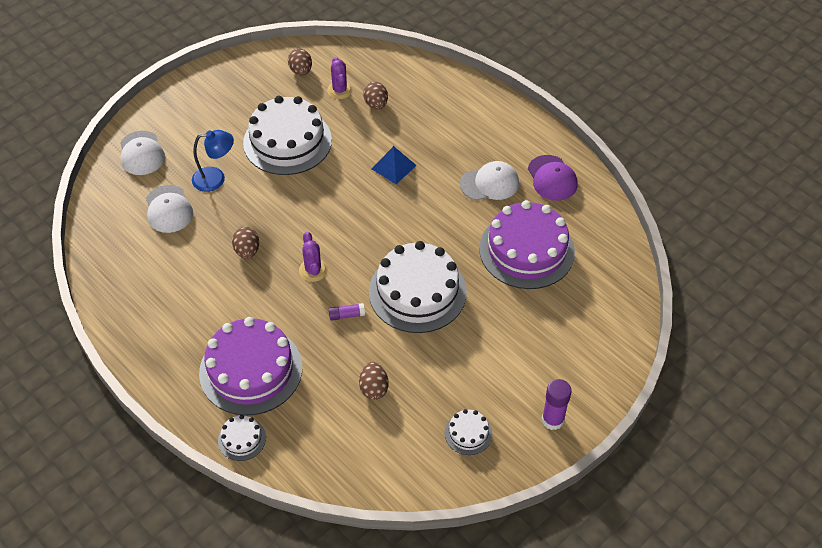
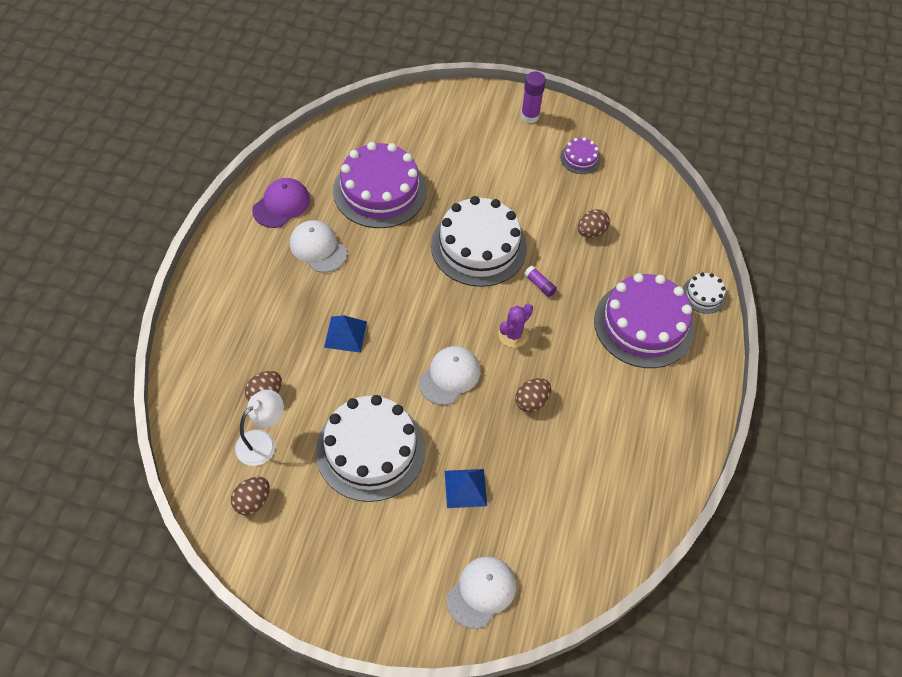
camera: 125 degrees left, 5 degrees up
white cap [146,185,193,233] -> white cap moved to [418,346,480,405]
blue lamp [192,130,234,192] -> blue pyramid [445,469,487,508]
purple cactus [327,57,353,99] -> white lamp [235,390,284,466]
white cake [445,409,492,455] -> purple cake [560,137,601,174]

